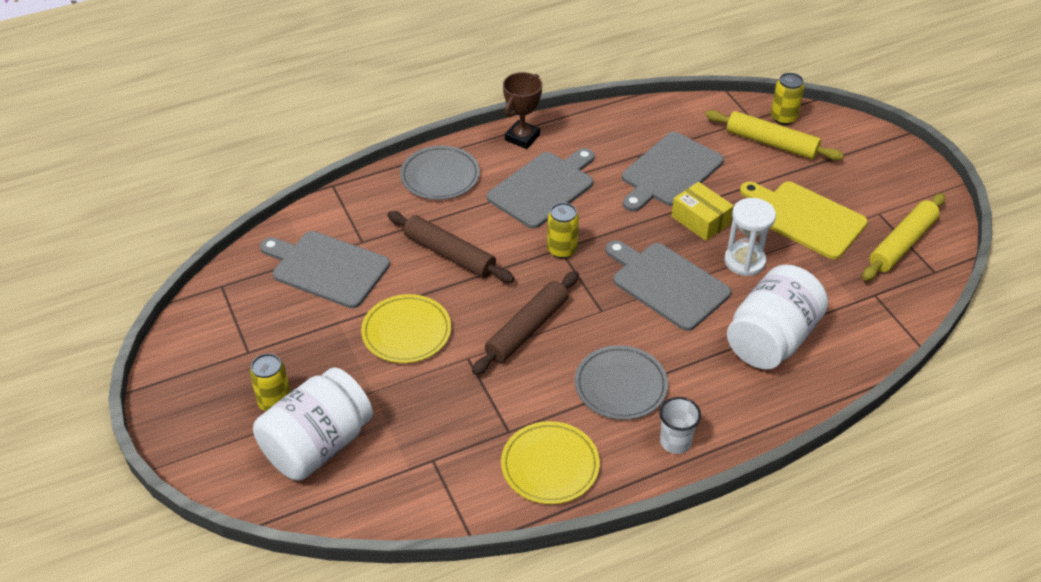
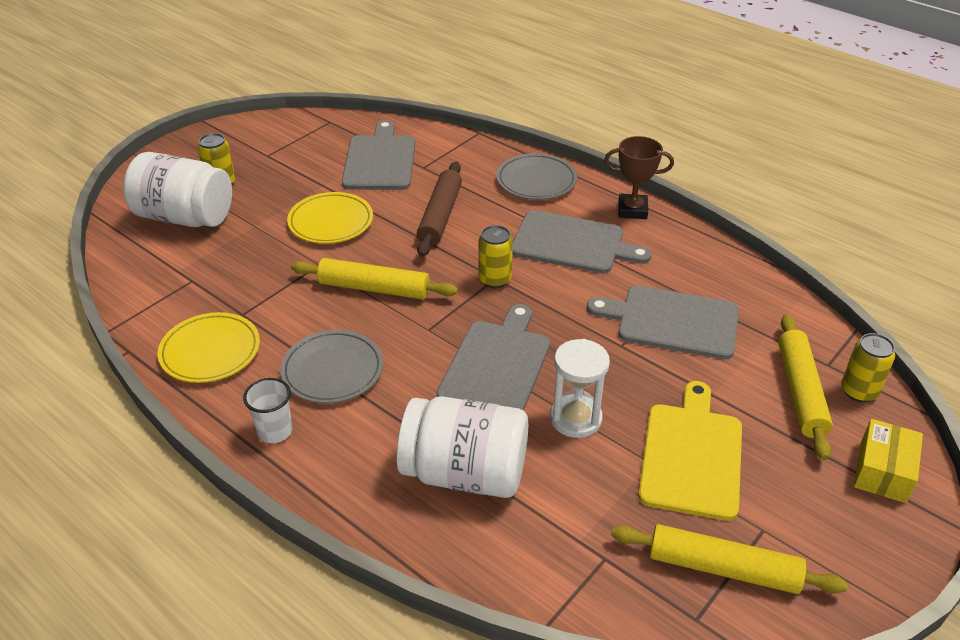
camera: 65 degrees right, 5 degrees down
brown rolling pin [472,271,579,375] -> yellow rolling pin [291,258,458,299]
yellow box [671,182,734,241] -> yellow box moved to [854,419,923,503]

